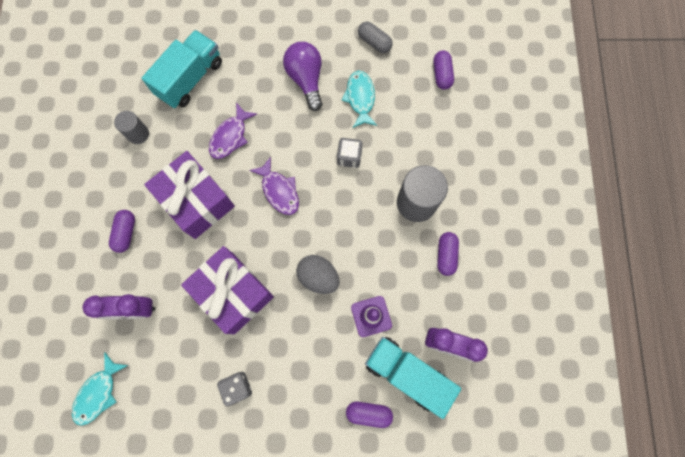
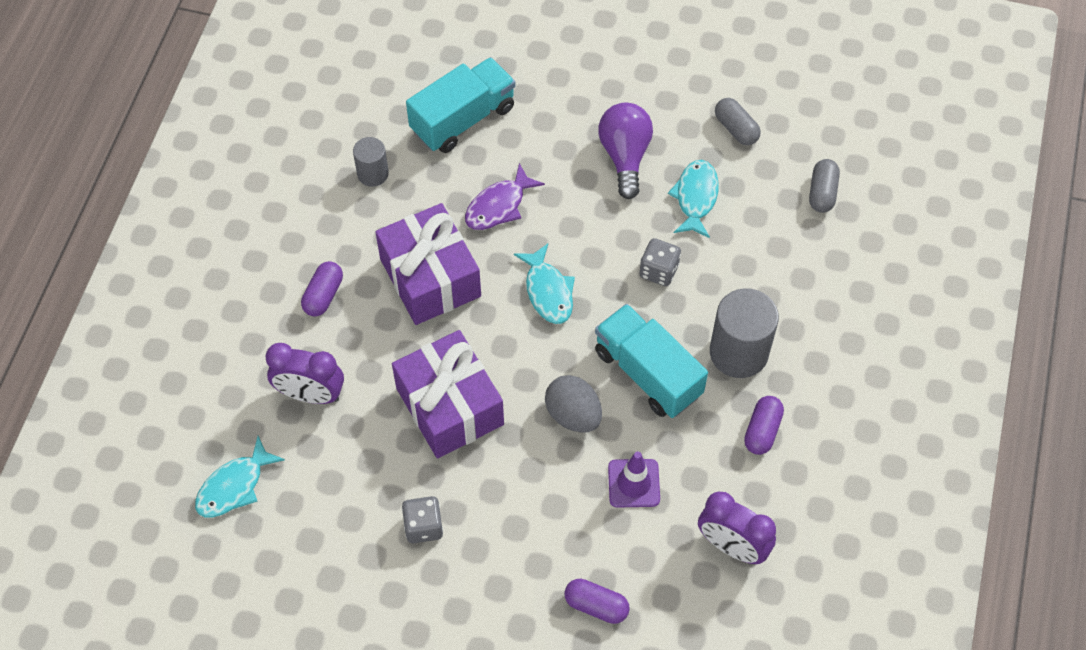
camera: 15 degrees right, 15 degrees down
purple fish [249,157,299,215] -> turquoise fish [514,244,575,324]
turquoise truck [365,337,461,419] -> turquoise truck moved to [595,304,708,418]
purple capsule [433,50,454,90] -> grey capsule [809,159,840,213]

